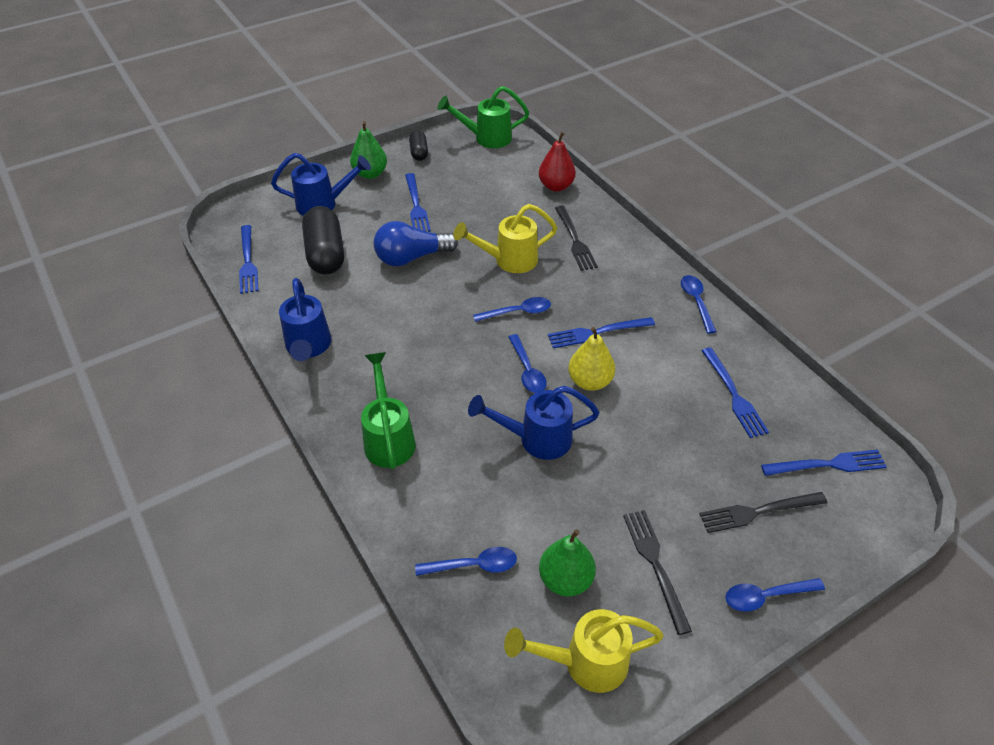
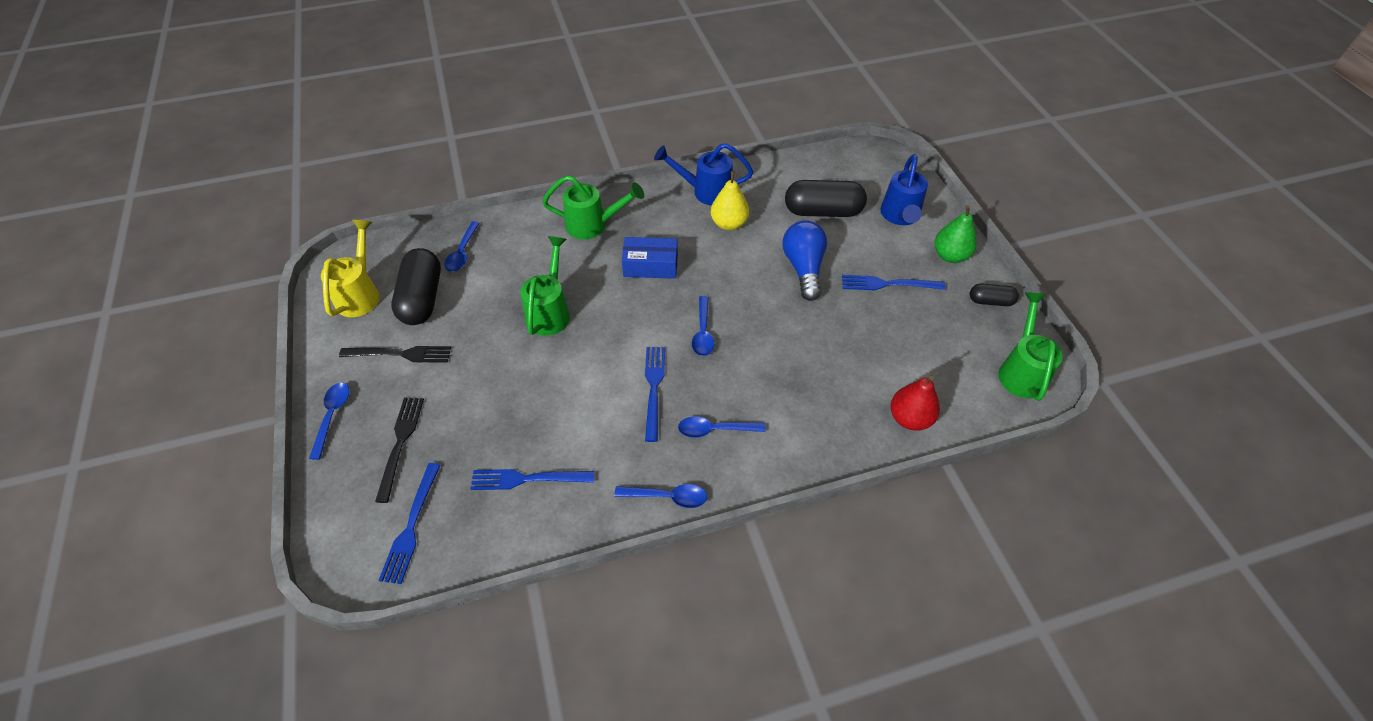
camera: 105 degrees right, 5 degrees up
blue fork [239,225,259,294] -> none
yellow watering can [453,204,558,273] -> none
blue watering can [468,386,599,460] -> green watering can [520,236,570,336]
blue spoon [508,334,547,393] -> blue spoon moved to [678,416,765,438]
green pear [539,529,596,597] -> black capsule [391,248,441,325]
black fork [555,205,598,271] -> none
yellow pear [568,327,615,391] -> yellow pear moved to [711,171,749,230]
none -> blue box [622,237,678,279]

